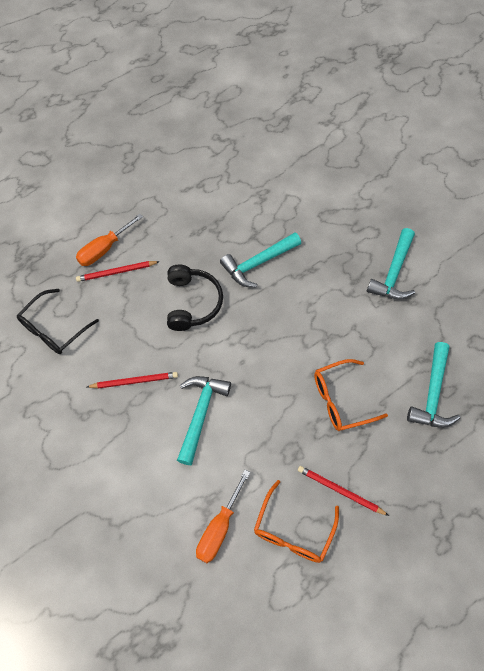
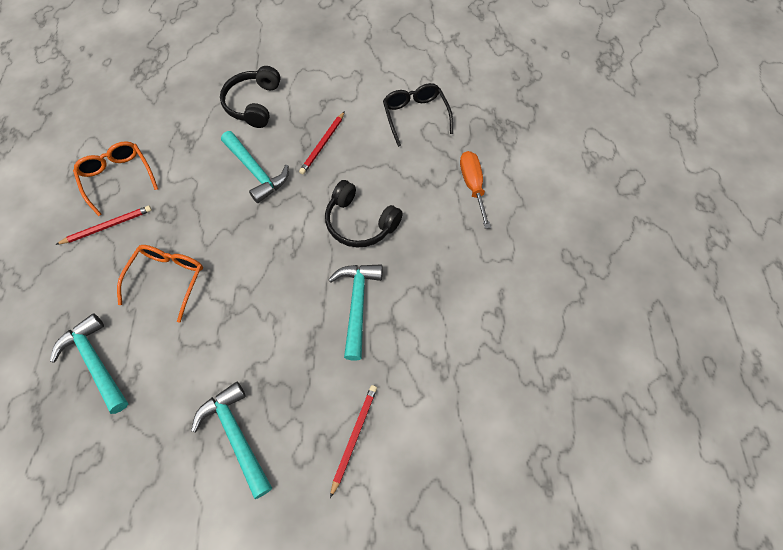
camera: 125 degrees right, 0 degrees up
red pencil [76,261,160,282] -> red pencil moved to [330,385,377,498]
orange screwdriver [196,470,250,563] -> none
none -> black headphones [220,66,281,128]

